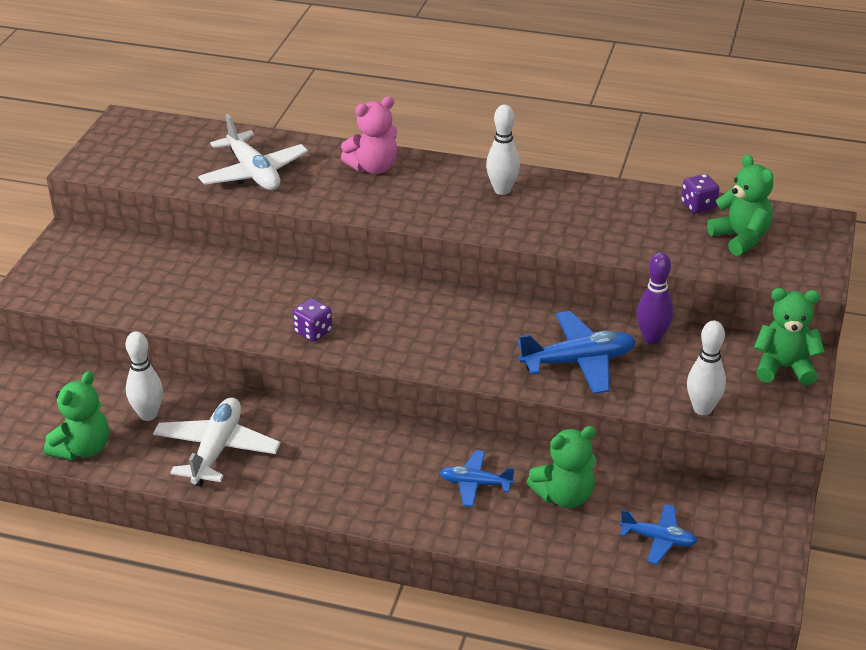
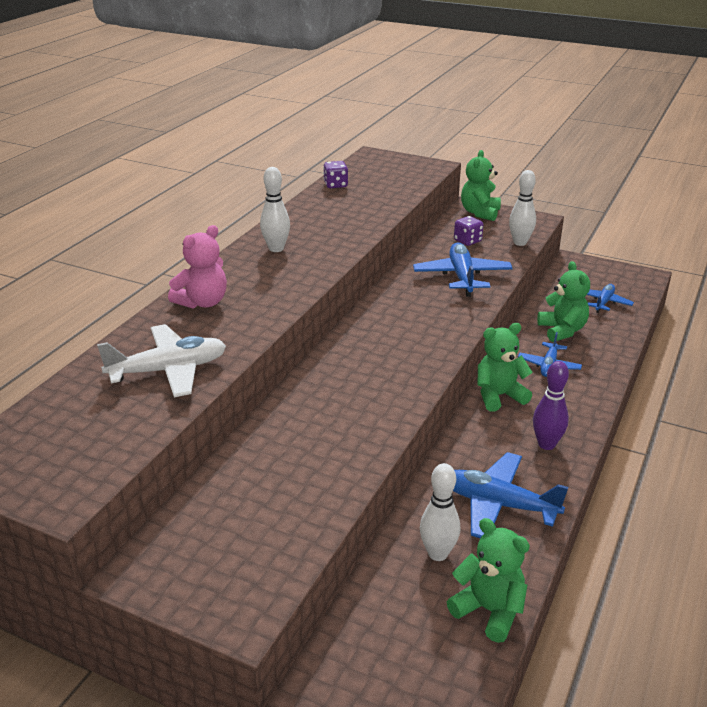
camera: 80 degrees left, 5 degrees down
white plane [153,398,281,486] -> blue plane [453,452,568,538]
purple dice [293,298,332,342] -> purple dice moved to [454,216,483,246]
pink teddy bear [341,96,398,174] -> pink teddy bear turned 60 degrees clockwise [168,225,227,309]
purple bowling pin [637,252,673,344] -> purple bowling pin moved to [533,361,569,450]
green teddy bear [707,154,773,256] -> green teddy bear moved to [477,323,533,412]

